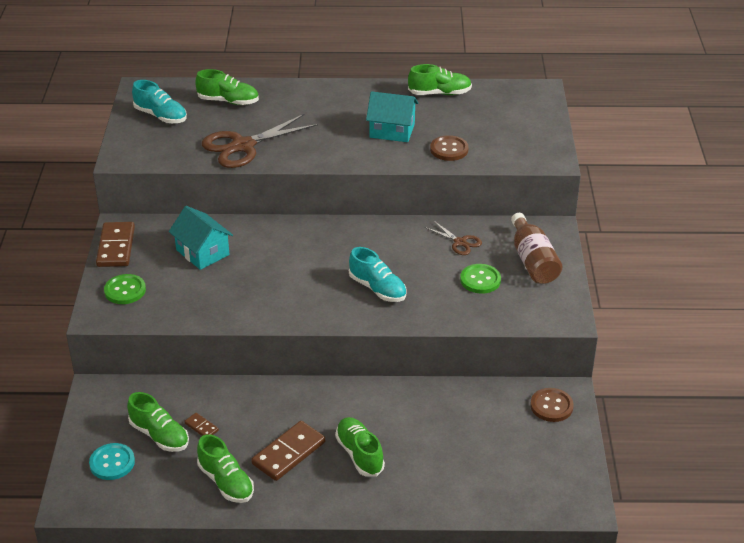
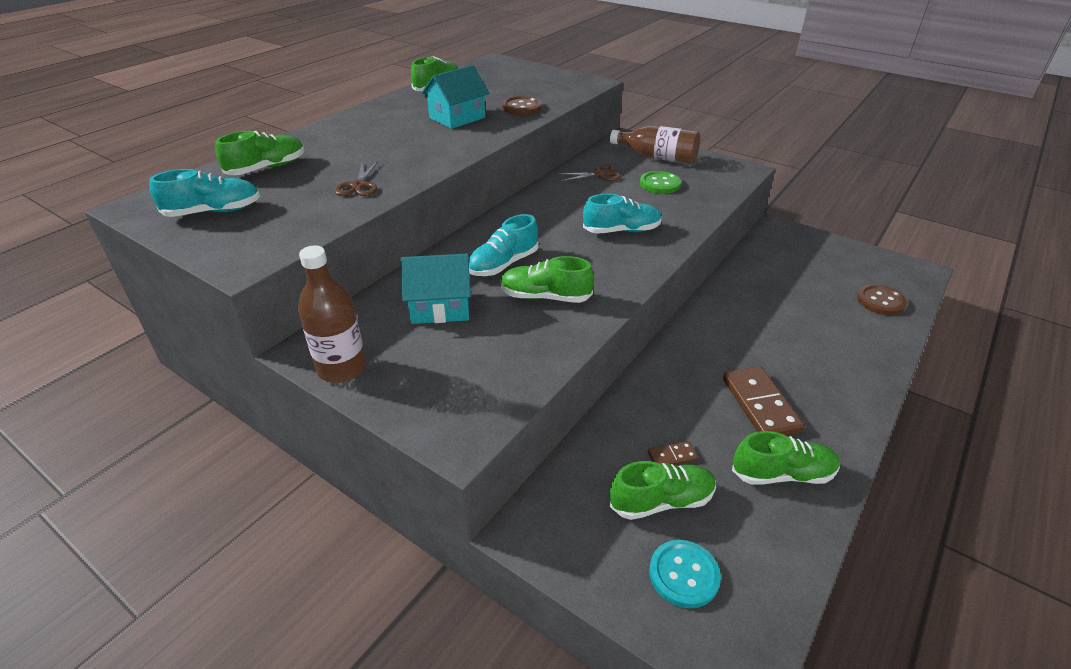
camera: 55 degrees left, 0 degrees up
brown domino [96,222,135,267] -> brown bottle [298,245,366,383]
green button [104,274,146,304] -> none
brown scissors [202,114,318,168] -> brown scissors [334,161,378,196], size x0.50
green shoe [335,417,385,477] -> green shoe moved to [501,256,594,303]
brown button [530,388,574,422] -> brown button moved to [857,284,907,315]
none -> turquoise shoe [469,214,539,276]

